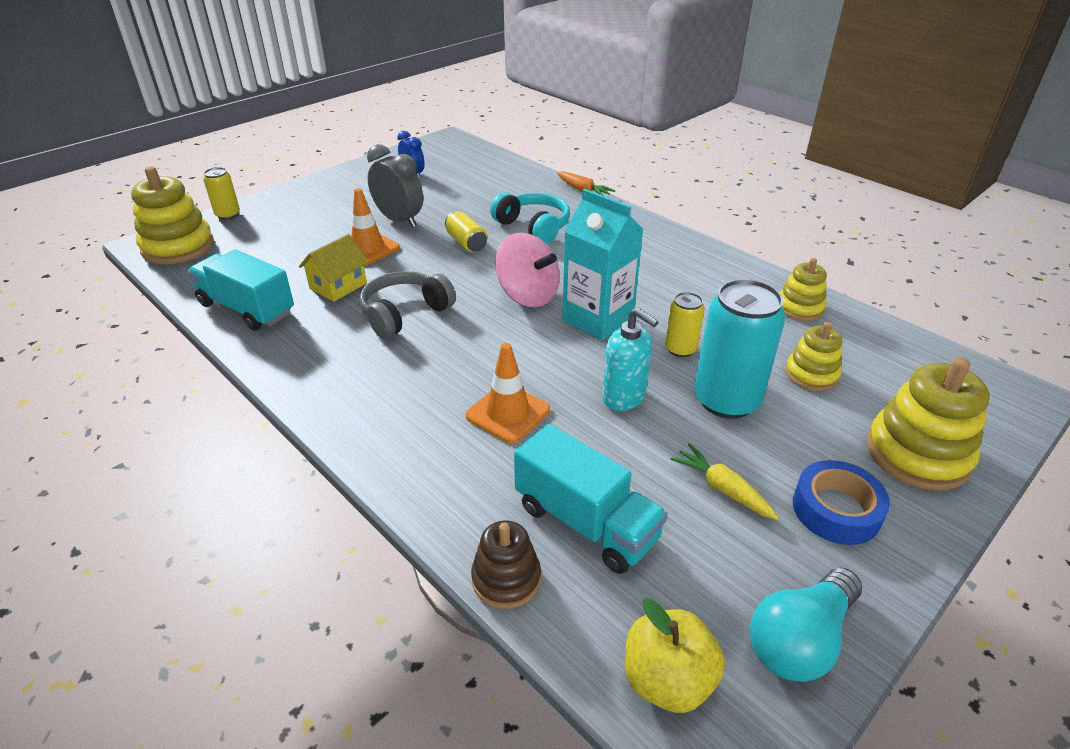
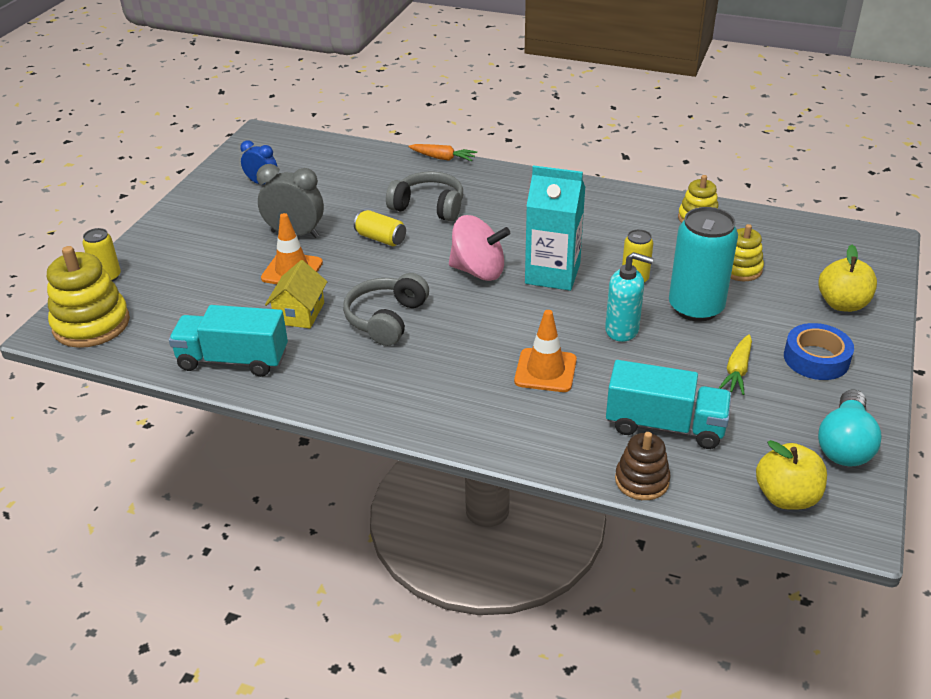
camera: 25 degrees left, 0 degrees up
turquoise headphones [490,192,570,244] -> grey headphones [386,171,463,222]
yellow carrot [670,443,779,520] -> yellow carrot turned 90 degrees counterclockwise [718,334,752,395]
yellow stacking toy [866,357,990,491] -> yellow apple [818,245,877,312]

